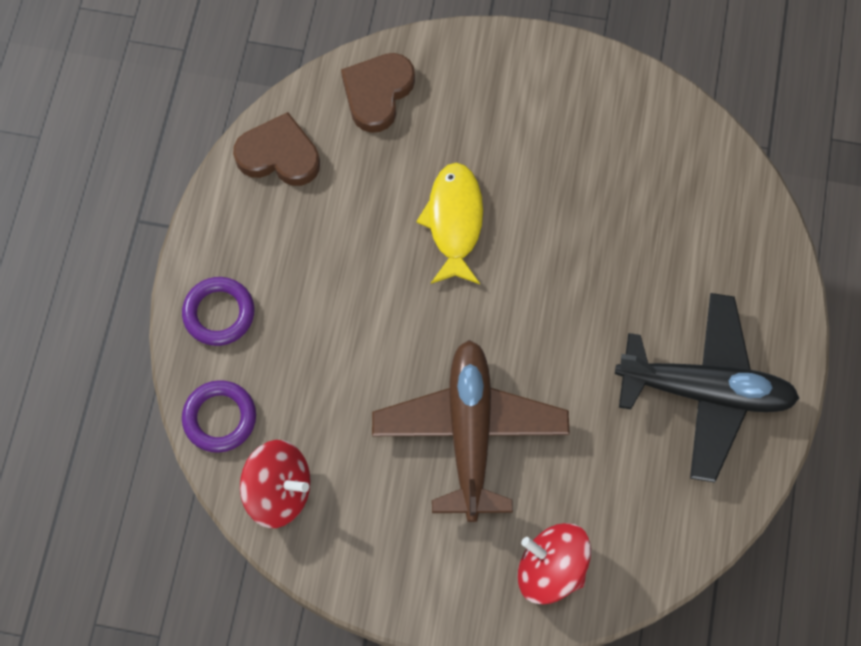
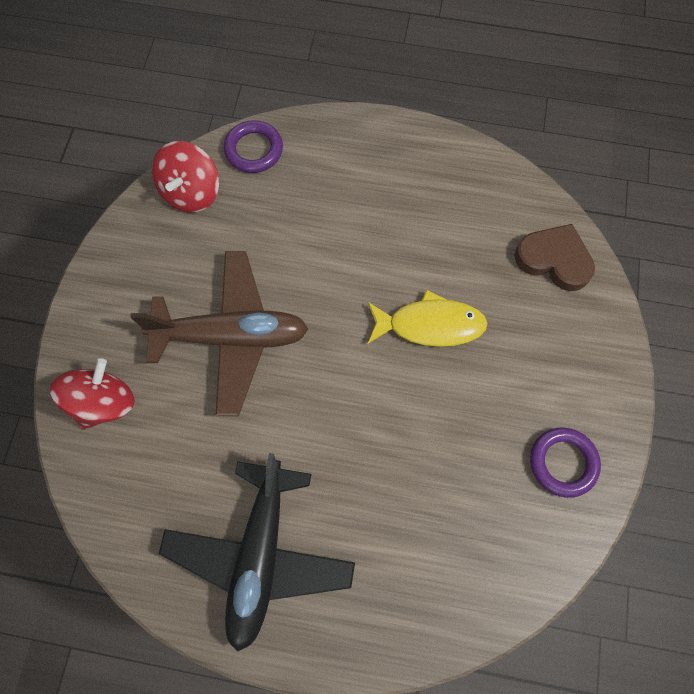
camera: 90 degrees right, 0 degrees up
purple ring [182,277,254,346] -> purple ring moved to [530,428,601,498]
brown heart [233,112,320,186] -> none

